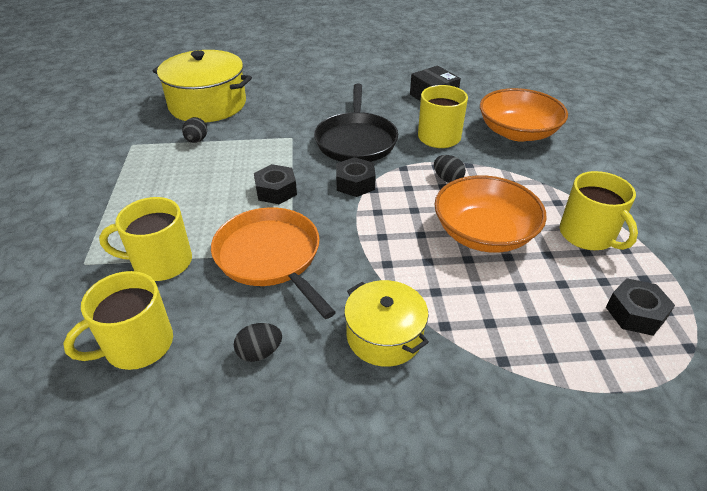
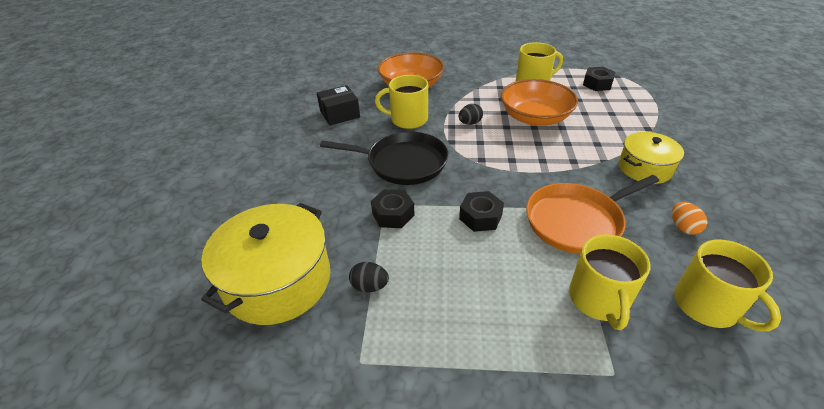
camera: 80 degrees left, 0 degrees up
black egg [234,323,282,362] -> orange egg [672,202,708,235]
black nut [336,157,376,197] -> black nut moved to [371,189,415,228]

